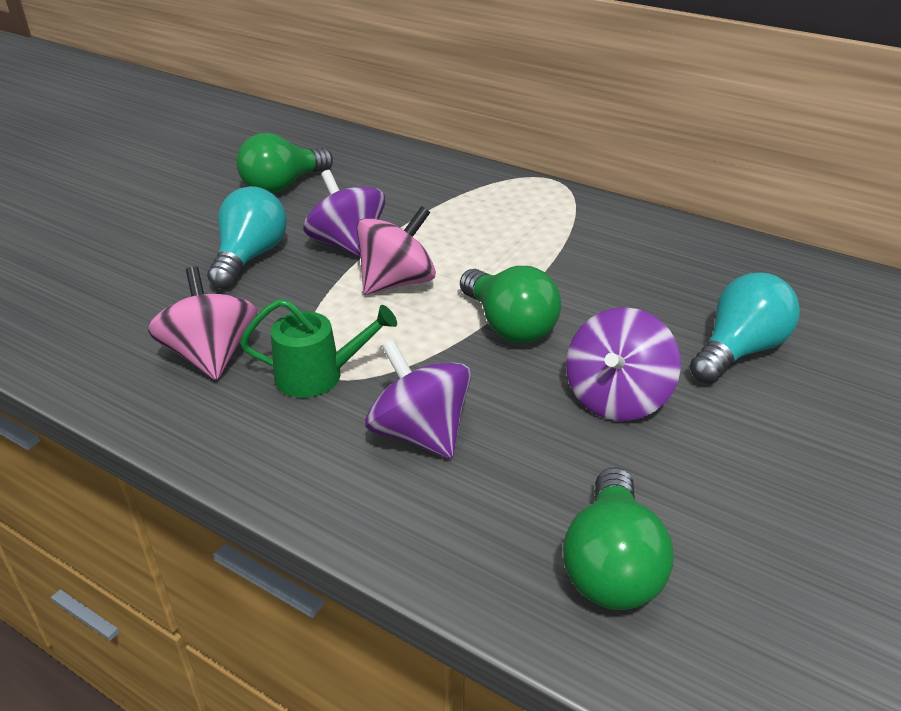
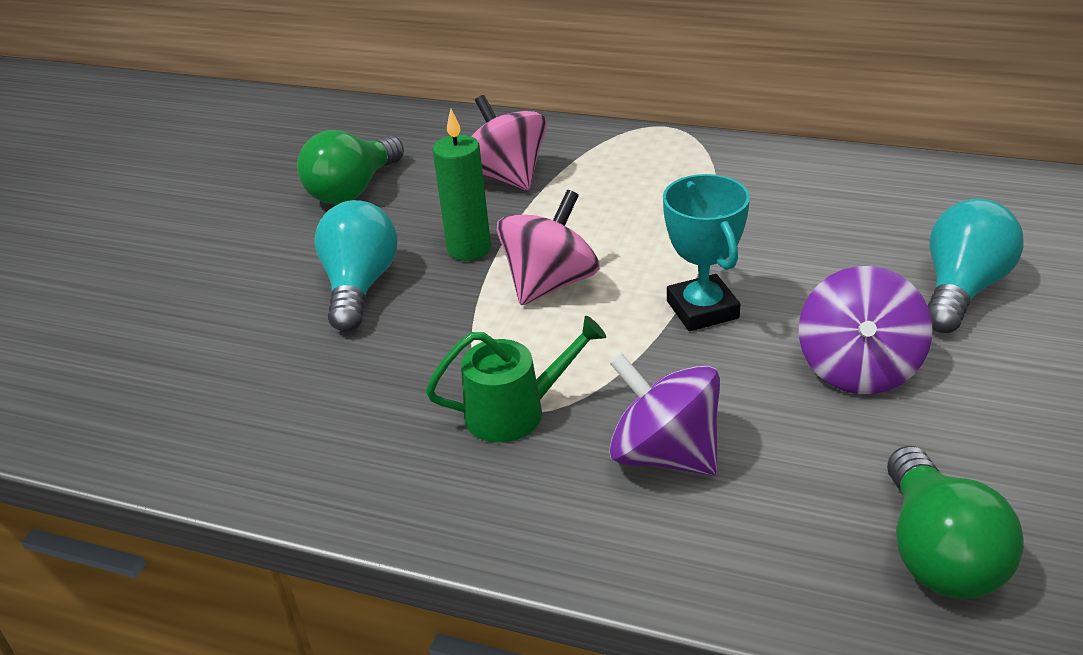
camera: 10 degrees left, 0 degrees up
pink spinning top [148,266,257,380] -> pink spinning top moved to [471,95,547,190]
purple spinning top [303,170,385,258] -> green candle [433,109,491,261]
green light bulb [460,266,561,343] -> turquoise trophy [663,174,750,331]

